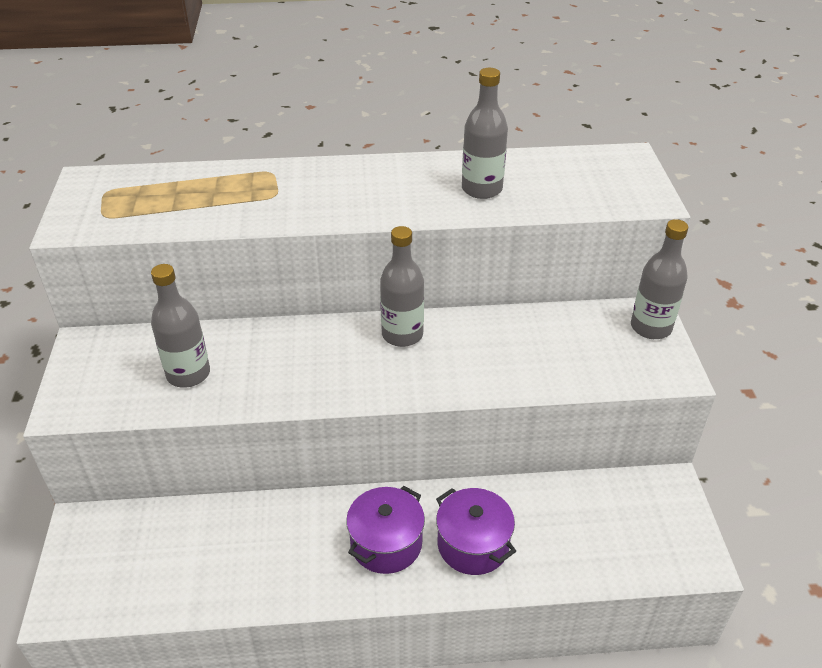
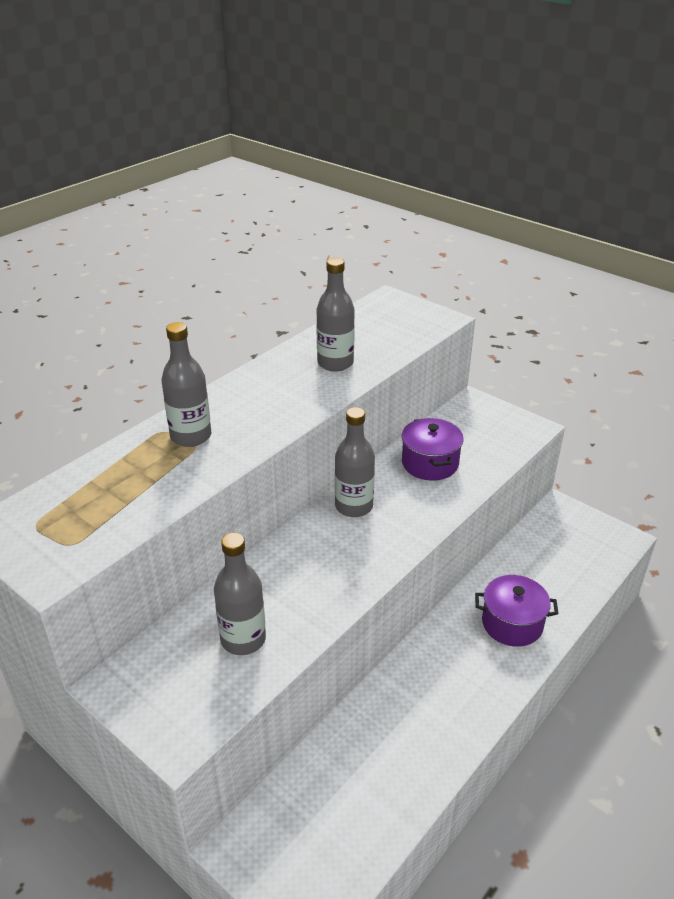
camera: 45 degrees left, 5 degrees down
purple pot [346,486,425,574] -> purple pot moved to [402,418,464,481]
grey bottle [631,219,688,339] -> grey bottle moved to [161,322,211,447]

